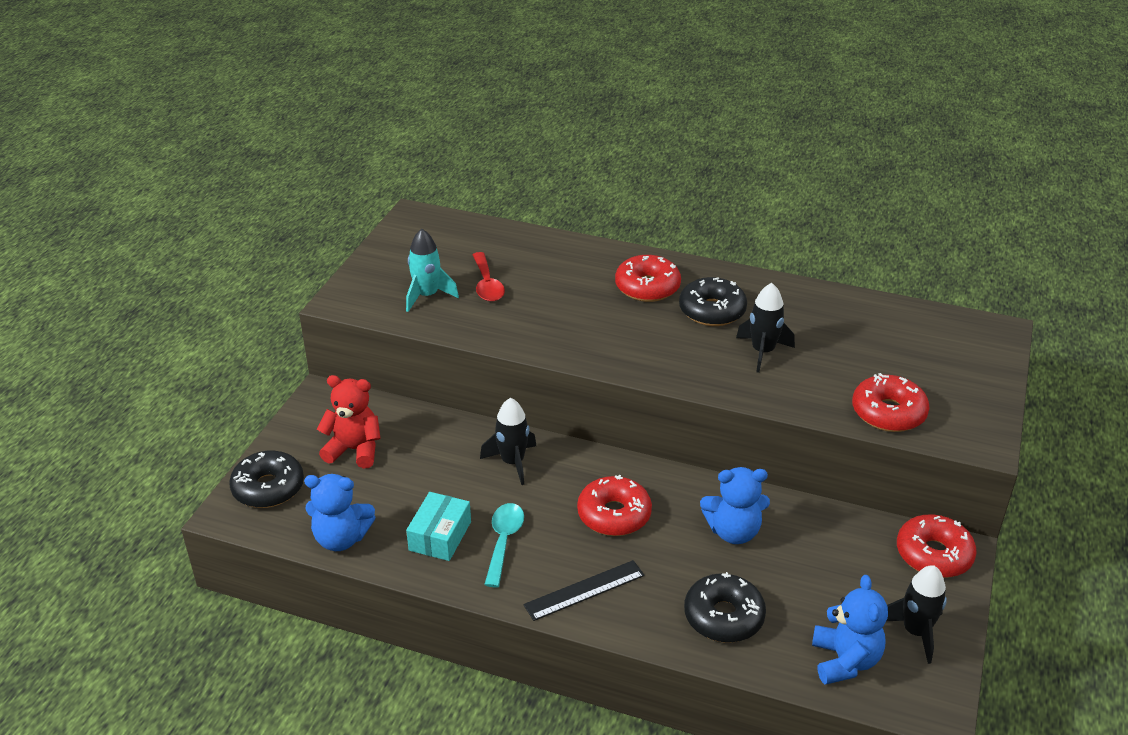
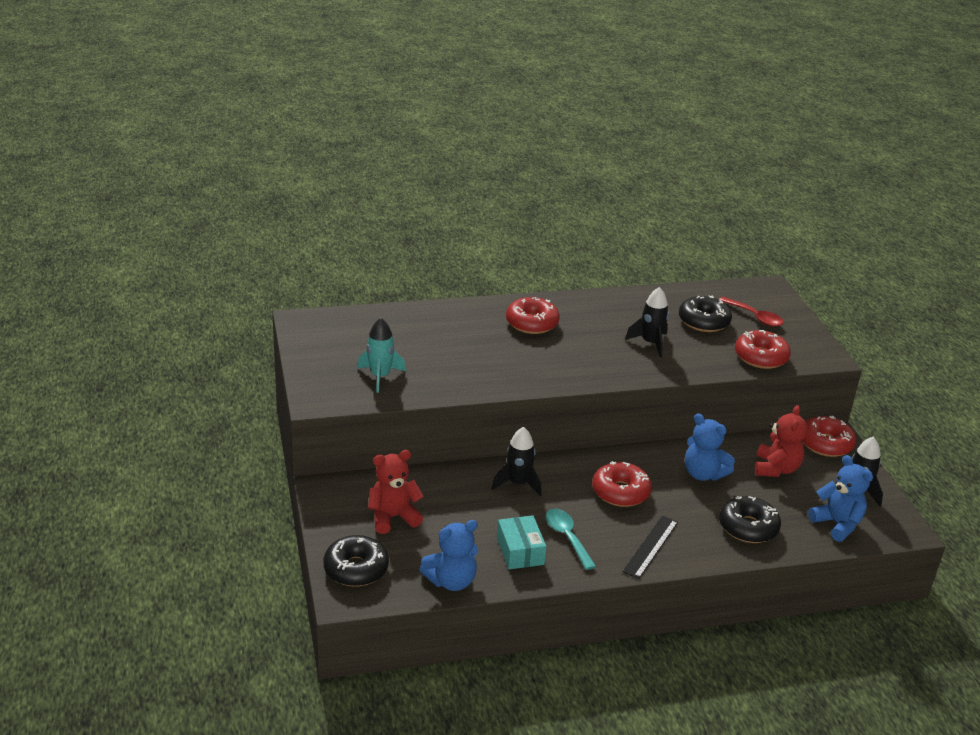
camera: 35 degrees left, 5 degrees down
red spoon [473,252,505,302] -> red spoon moved to [719,297,784,327]
black donut [679,277,747,326] -> black donut moved to [679,295,732,332]
blue teddy bear [700,467,770,544] -> blue teddy bear turned 75 degrees clockwise [685,413,735,481]
none -> red teddy bear [755,405,807,477]

